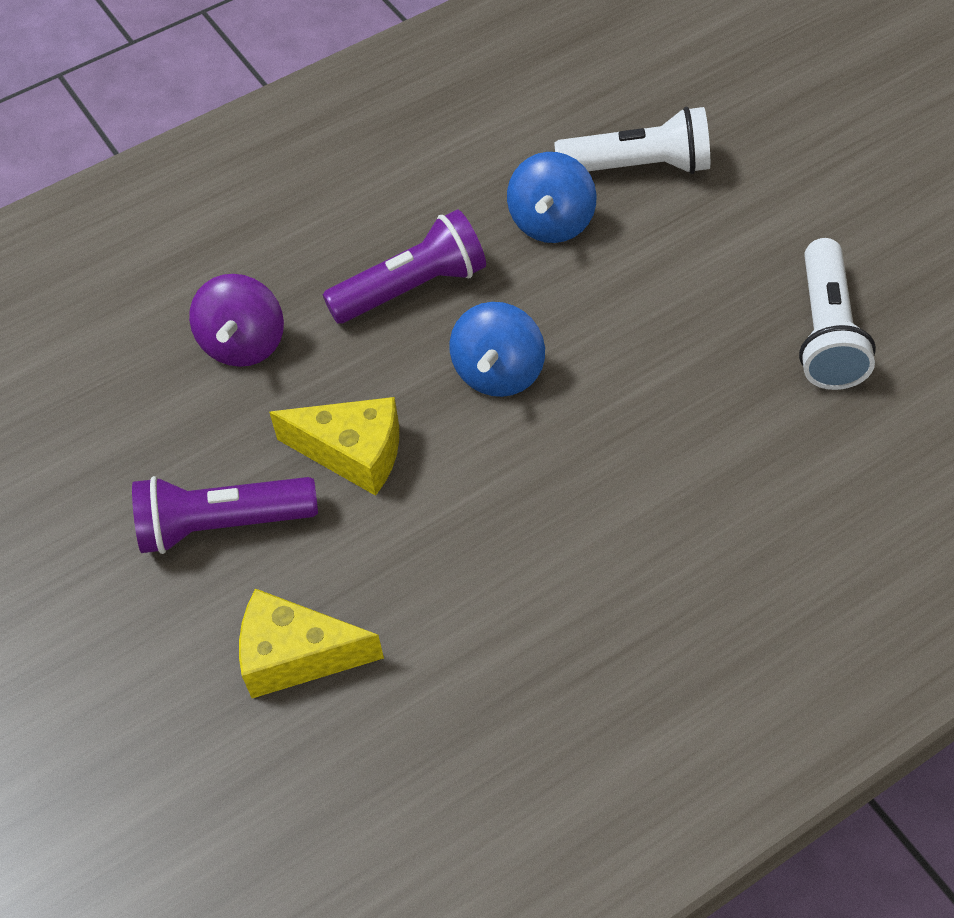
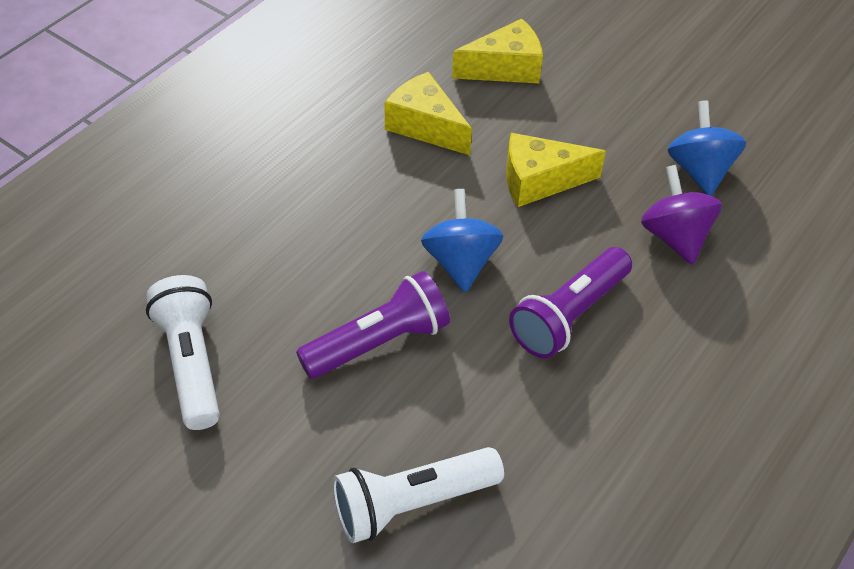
camera: 155 degrees right, 5 degrees down
purple flashlight [132,476,318,554] -> purple flashlight moved to [296,271,450,379]
blue spinning top [507,152,597,243] -> blue spinning top moved to [667,100,746,196]
none -> yellow cheese [384,72,472,155]

